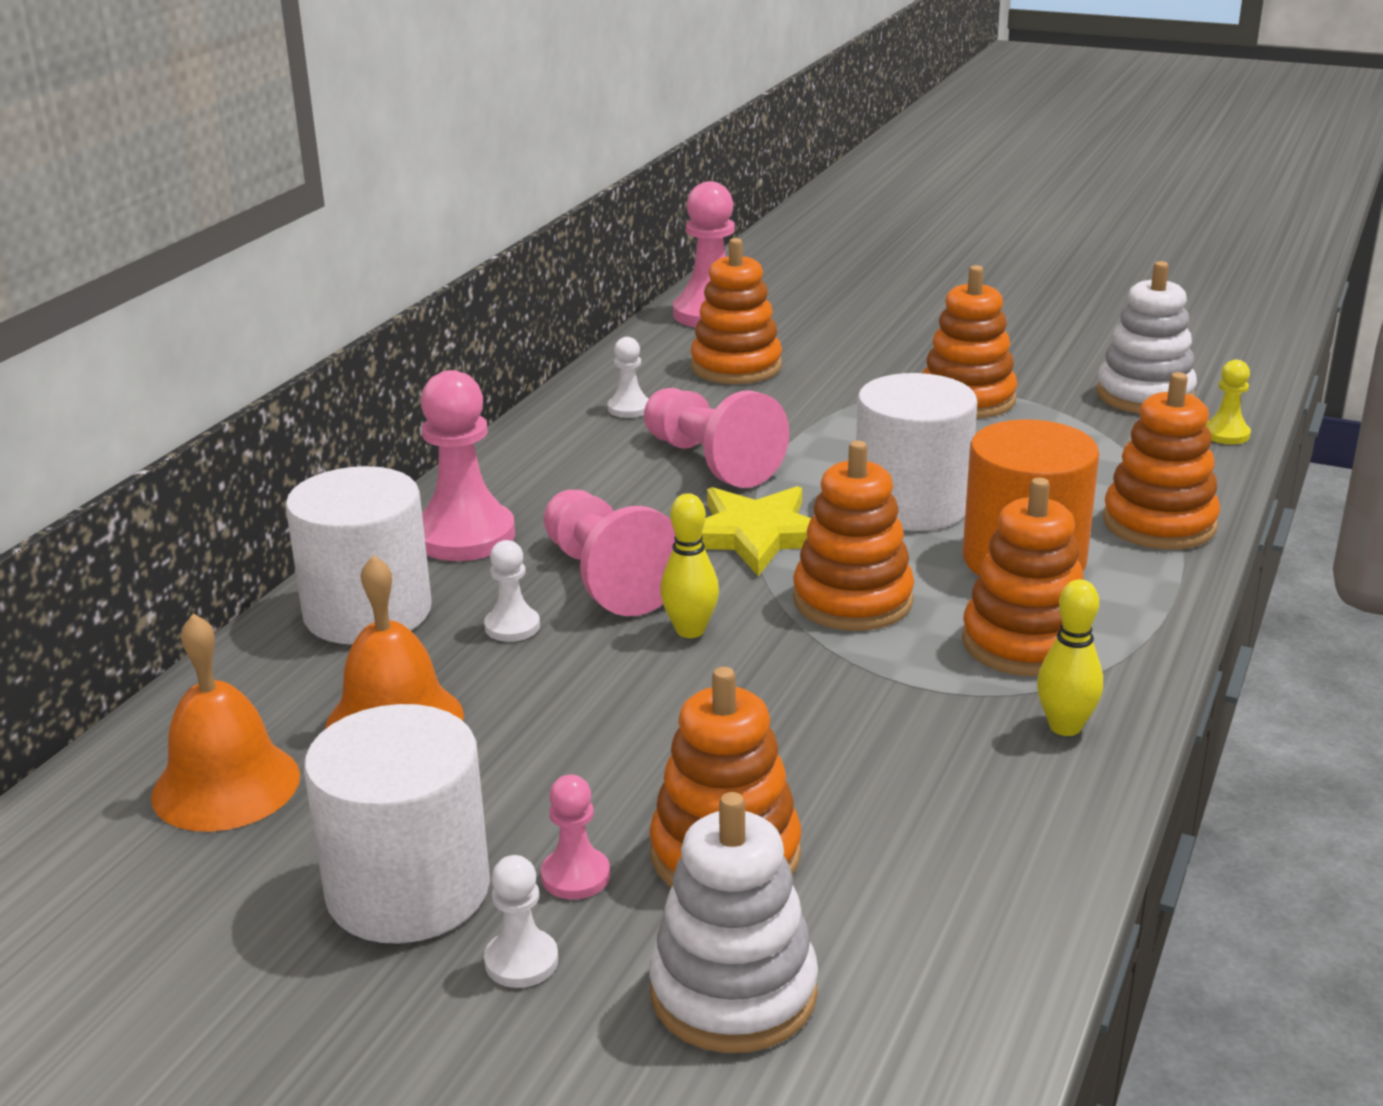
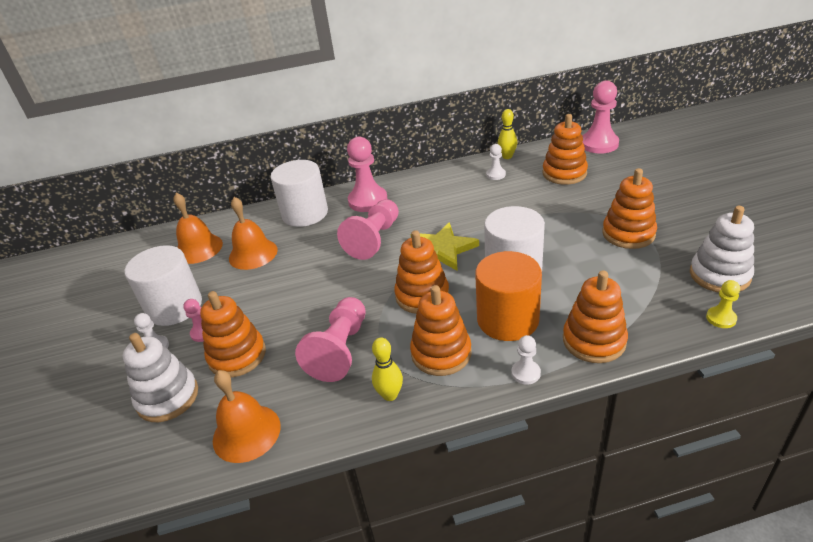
camera: 55 degrees right, 10 degrees up
white pawn [484,540,540,642] -> white pawn moved to [511,335,541,385]
pink pawn [644,388,789,488] -> pink pawn moved to [295,297,366,382]
yellow bowling pin [660,493,719,638] -> yellow bowling pin moved to [498,109,517,159]
none -> orange bell [213,370,281,463]

